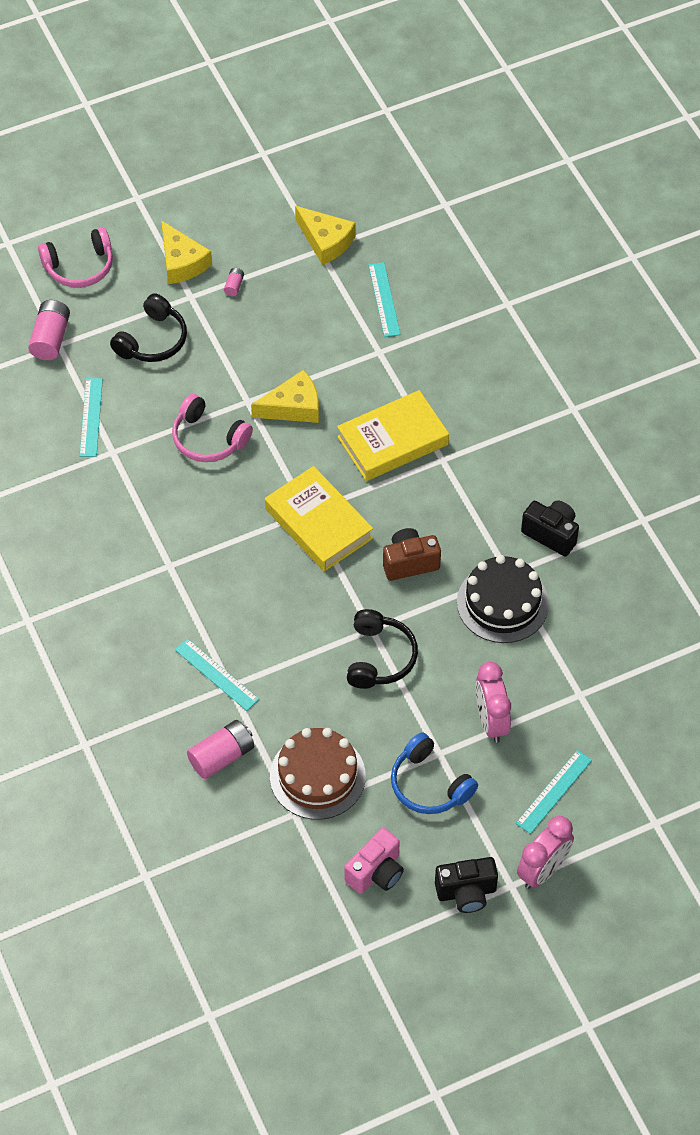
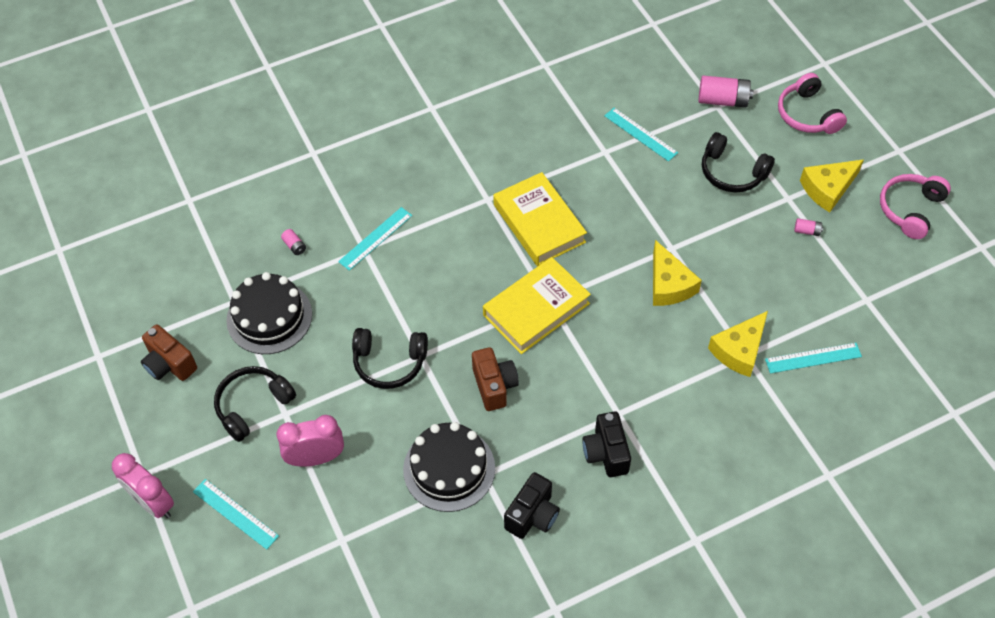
camera: 90 degrees right, 0 degrees up
turquoise ruler [80,378,103,457] -> turquoise ruler turned 45 degrees clockwise [604,108,678,162]
pink headphones [172,394,253,462] -> pink headphones moved to [880,174,951,239]
pink battery [187,720,254,779] -> pink battery [281,229,306,255], size x0.48
brown cake [270,728,366,820] -> black cake [227,272,312,354]
yellow cheese [295,206,355,265] -> yellow cheese moved to [708,311,768,377]
yellow book [337,390,449,481] -> yellow book moved to [493,172,587,266]
pink camera [345,828,404,894] -> brown camera [141,324,197,381]
blue headphones [391,732,478,814] -> black headphones [214,366,296,442]
black camera [435,857,498,913] -> black camera moved to [582,411,631,477]

